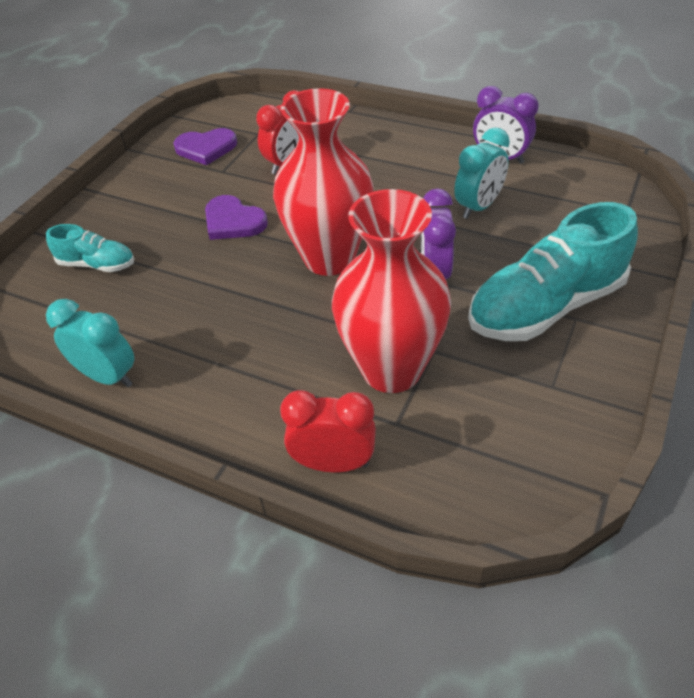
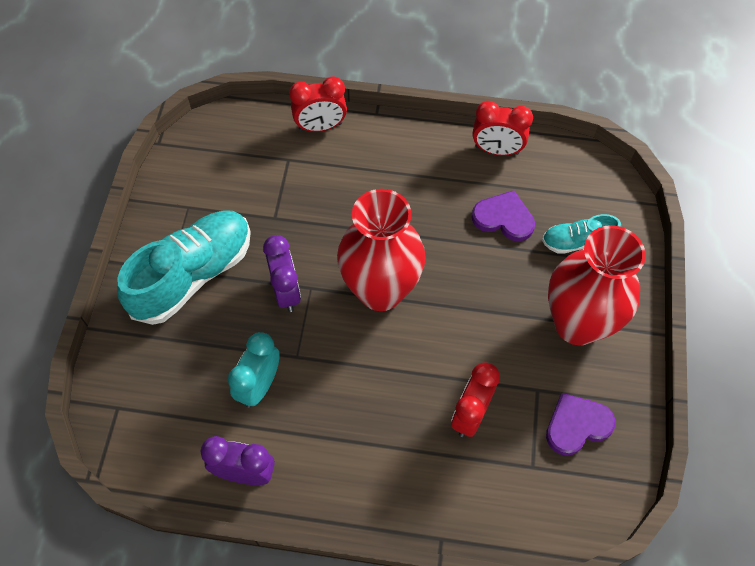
camera: 160 degrees right, 15 degrees up
turquoise clock [46,299,134,387] -> red clock [473,101,533,156]
purple heart [205,195,268,240] -> purple heart moved to [471,190,535,241]
red vase [332,189,451,393] -> red vase moved to [548,225,646,345]

